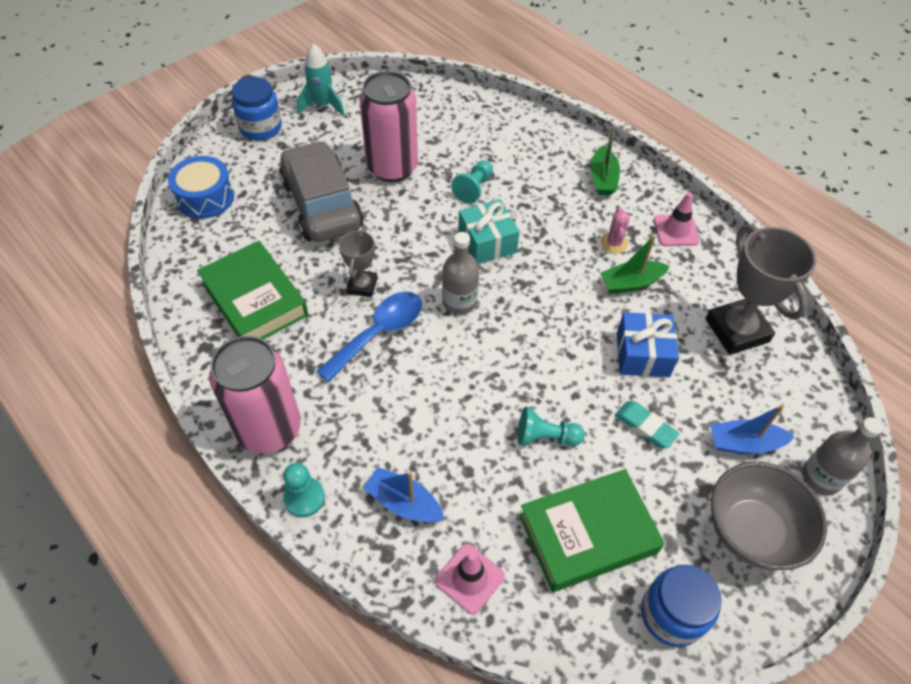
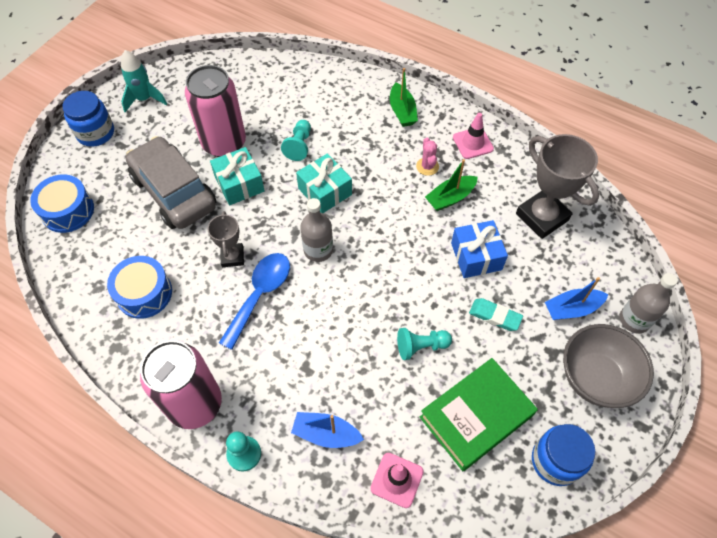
camera: 15 degrees left, 5 degrees up
green book [197,241,308,339] -> blue drum [107,256,172,319]
none -> turquoise gift [210,147,265,206]

